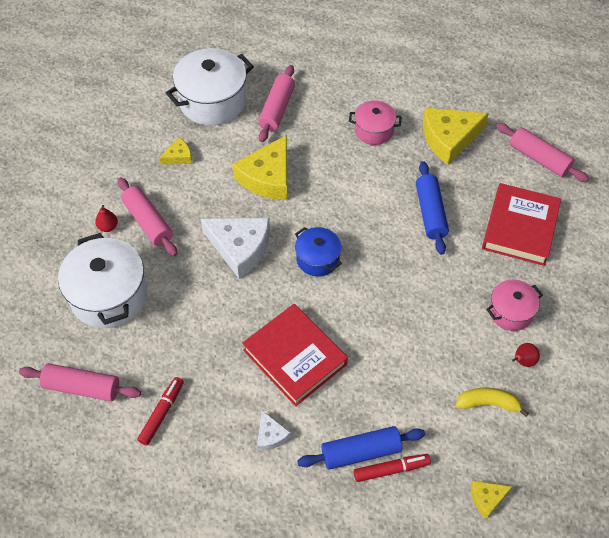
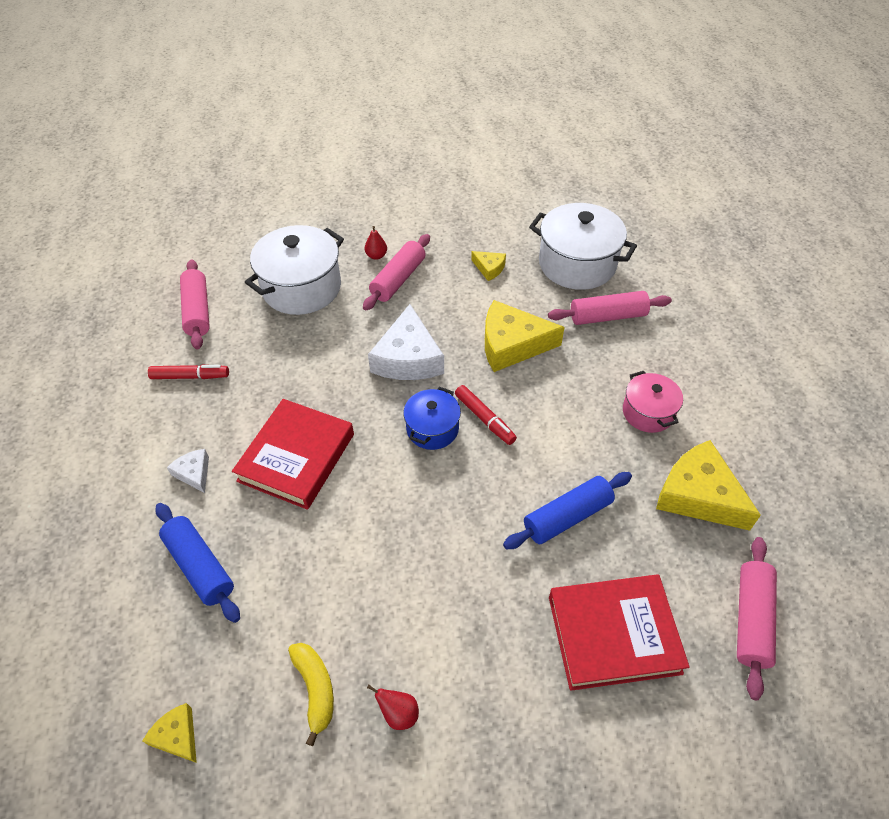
camera: 65 degrees right, 5 degrees down
white cheese [257,411,291,450] -> white cheese turned 105 degrees clockwise [167,449,209,493]
red marker [354,454,431,482] -> red marker moved to [455,385,517,445]
pink pot [486,280,543,331] -> none

